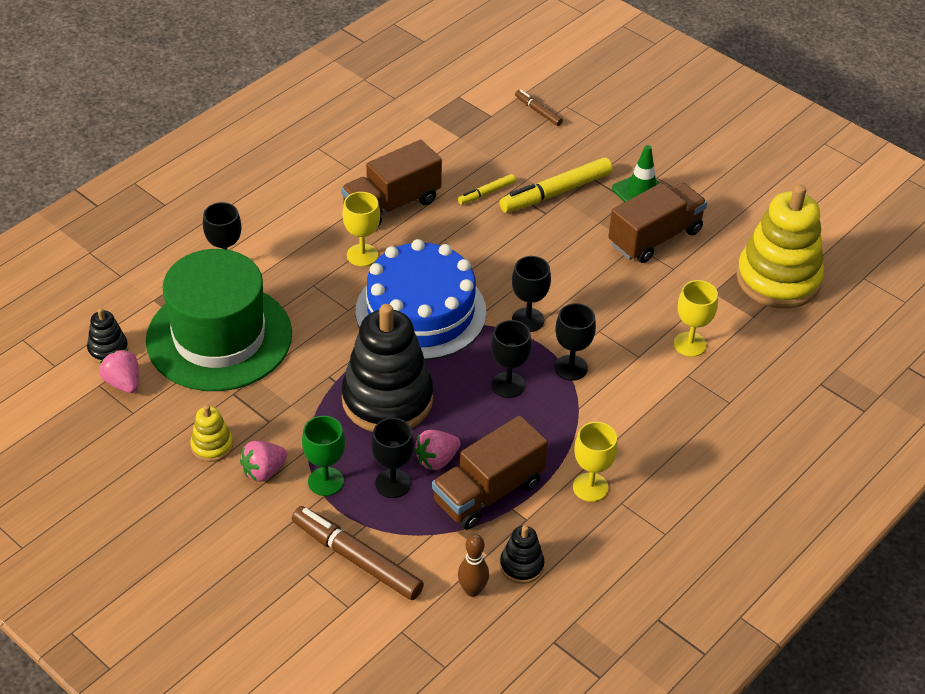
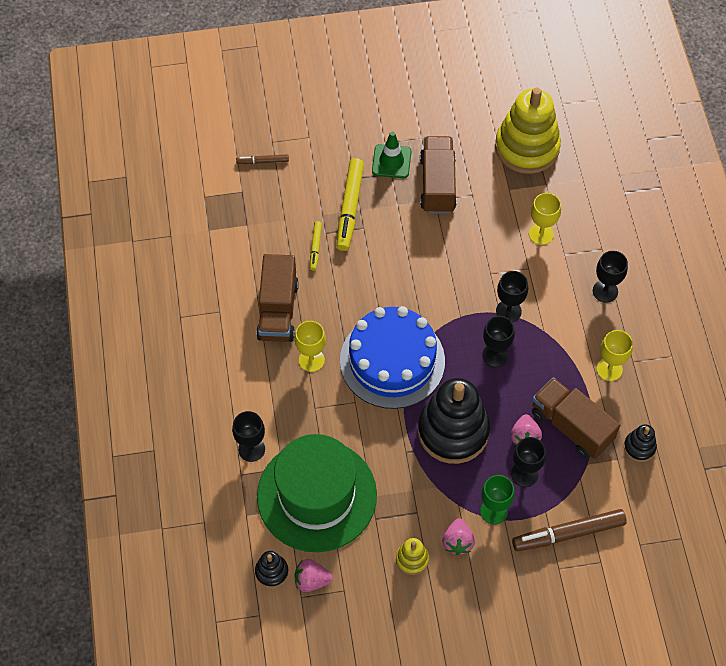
camera: 50 degrees left, 15 degrees up
brown truck [432,415,548,530] -> brown truck turned 135 degrees clockwise [532,377,620,459]
brown bowling pin [458,534,489,597] -> none
black goblet [512,256,551,332] -> black goblet moved to [593,251,628,303]

